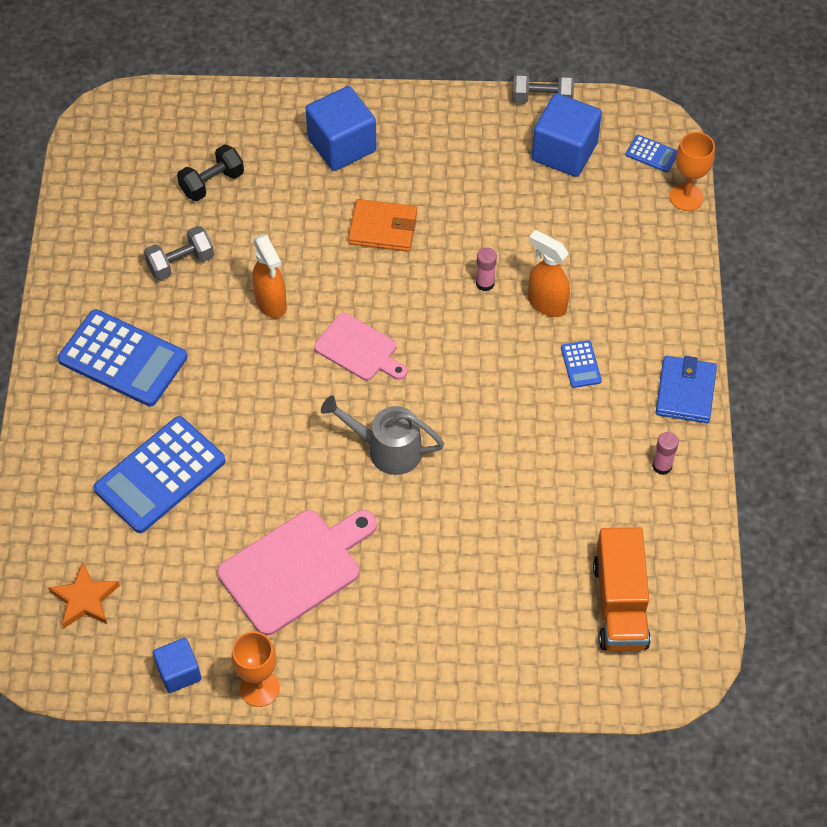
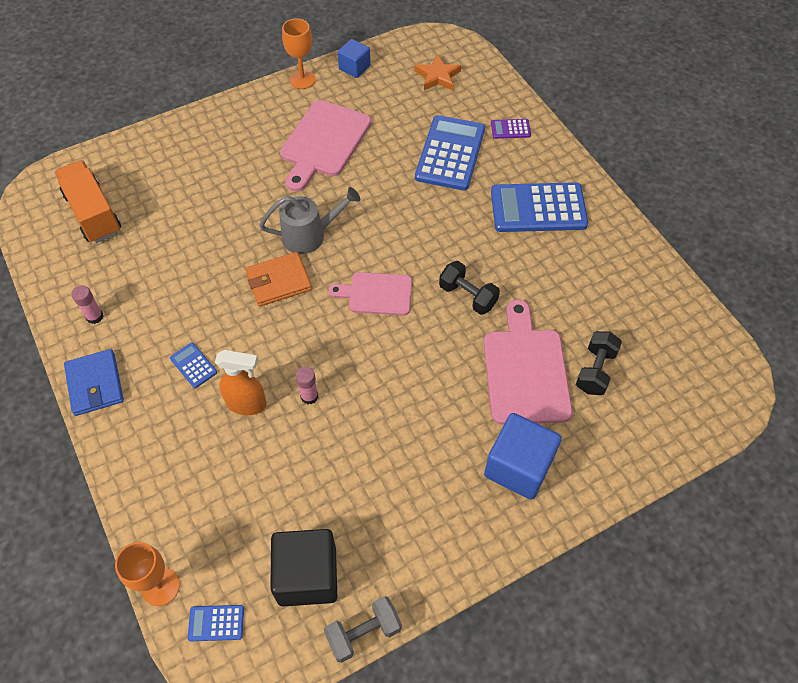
camera: 150 degrees right, 0 degrees up
grey dumbbell [144,226,214,281] -> none
orange spray bottle [252,234,287,318] -> black dumbbell [439,261,500,315]
orange wallet [348,199,417,252] -> orange wallet moved to [245,252,312,306]
blue cube [532,93,602,177] -> black cube [270,529,337,607]
none -> pink cutting board [484,299,573,425]
none -> purple calculator [491,119,531,139]

